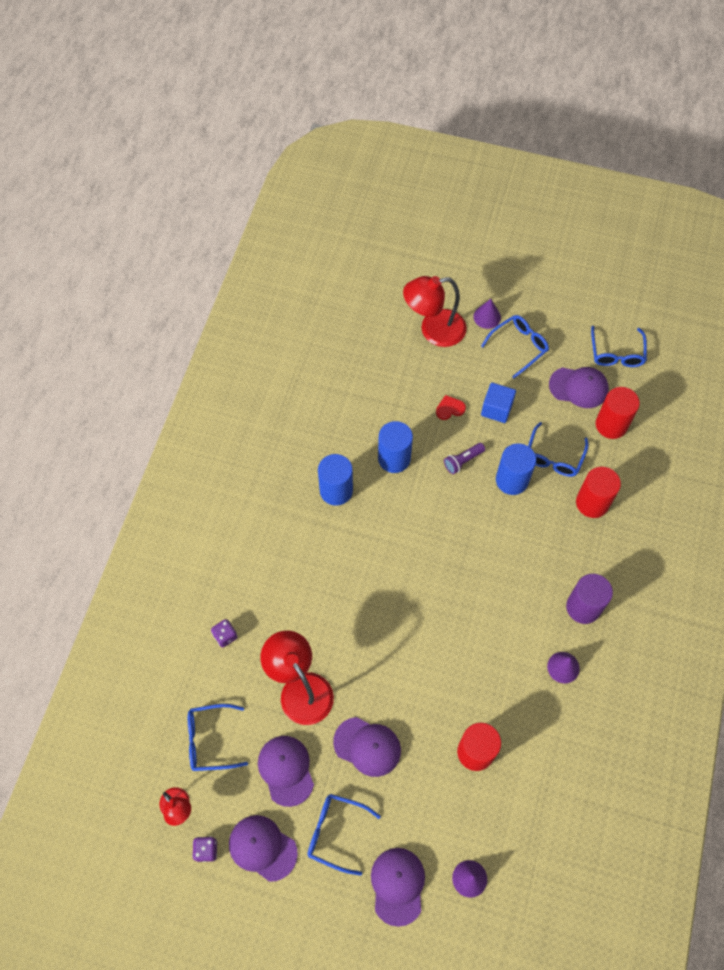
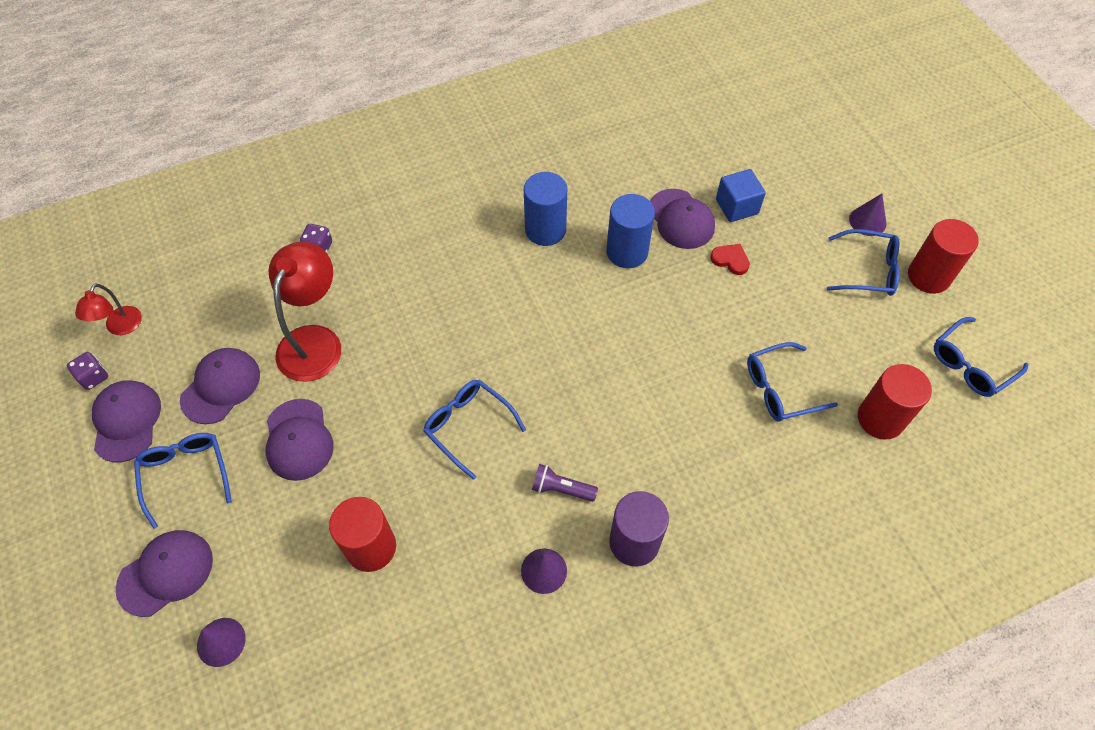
camera: 50 degrees right, 5 degrees down
blue glasses [188,704,248,771] -> blue glasses moved to [423,380,526,480]
red lamp [403,276,467,347] -> none
purple flashlight [444,443,485,474] -> purple flashlight moved to [532,464,598,502]
blue cube [481,383,516,423] -> blue cube moved to [716,169,766,222]
blue cylinder [496,443,536,495] -> none
purple cap [549,367,609,408] -> purple cap moved to [650,189,715,249]
red cylinder [576,467,621,518] -> red cylinder moved to [908,219,979,294]

